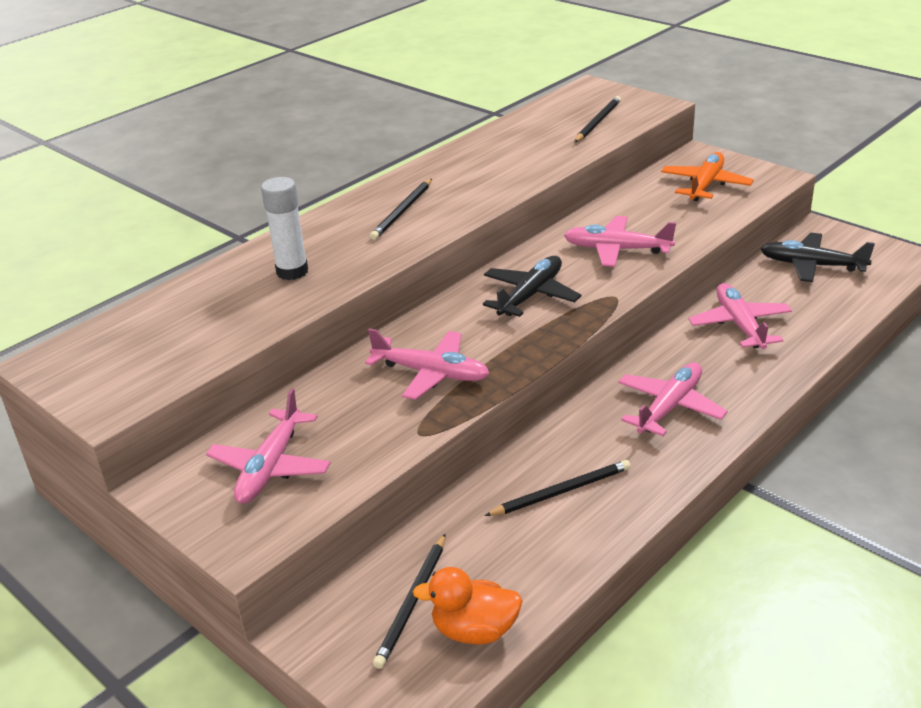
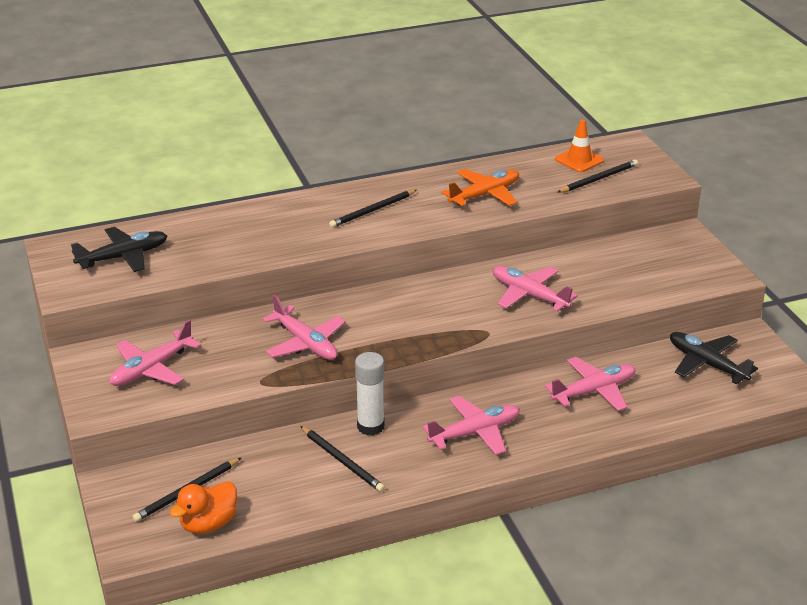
camera: 25 degrees right, 0 degrees up
white glue stick [261,177,308,280] -> white glue stick moved to [355,352,384,436]
orange duck [413,567,522,644] -> orange duck turned 75 degrees counterclockwise [170,481,237,534]
black plane [483,256,581,317] -> black plane moved to [71,227,167,272]
black pencil [485,460,631,516] -> black pencil turned 45 degrees clockwise [300,426,385,492]
orange plane [661,152,754,201] -> orange plane moved to [441,169,519,206]
pink plane [689,283,792,349] -> pink plane turned 45 degrees clockwise [545,357,636,411]
none -> orange traffic cone [555,119,604,172]

